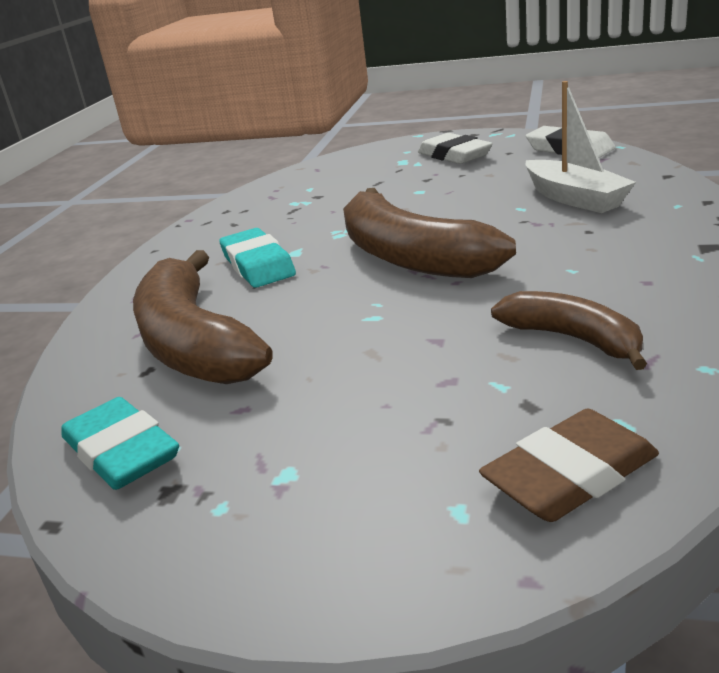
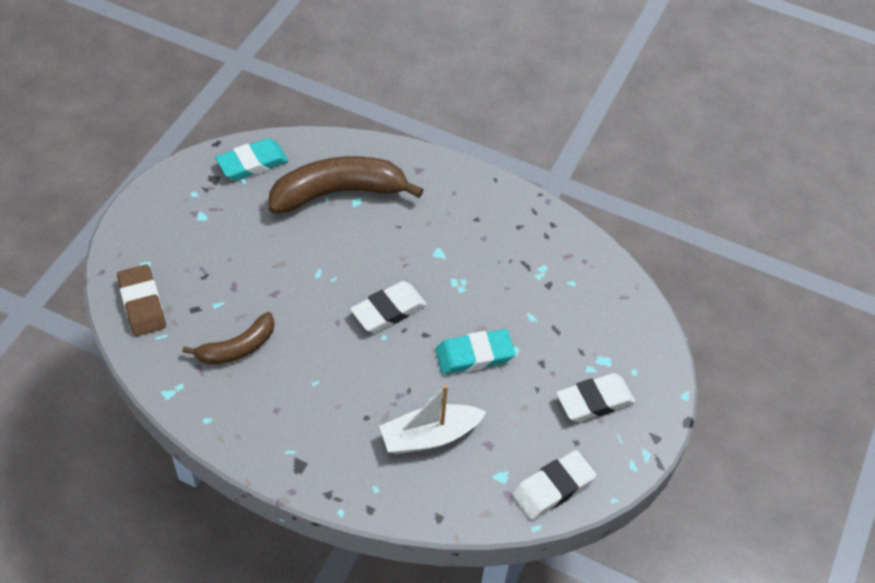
camera: 95 degrees right, 25 degrees up
turquoise eraser [219,228,296,288] -> turquoise eraser moved to [435,329,515,374]
brown banana [343,188,516,278] -> white eraser [350,281,427,333]

